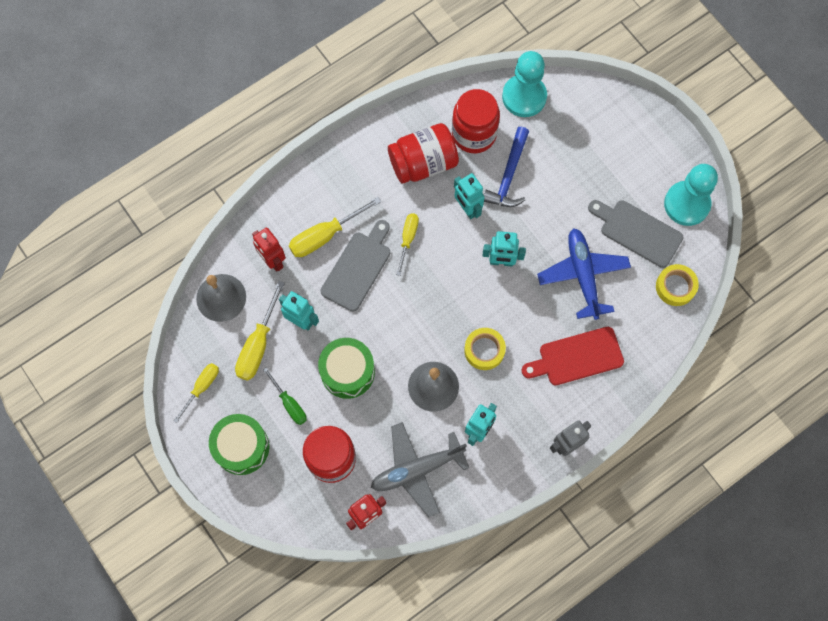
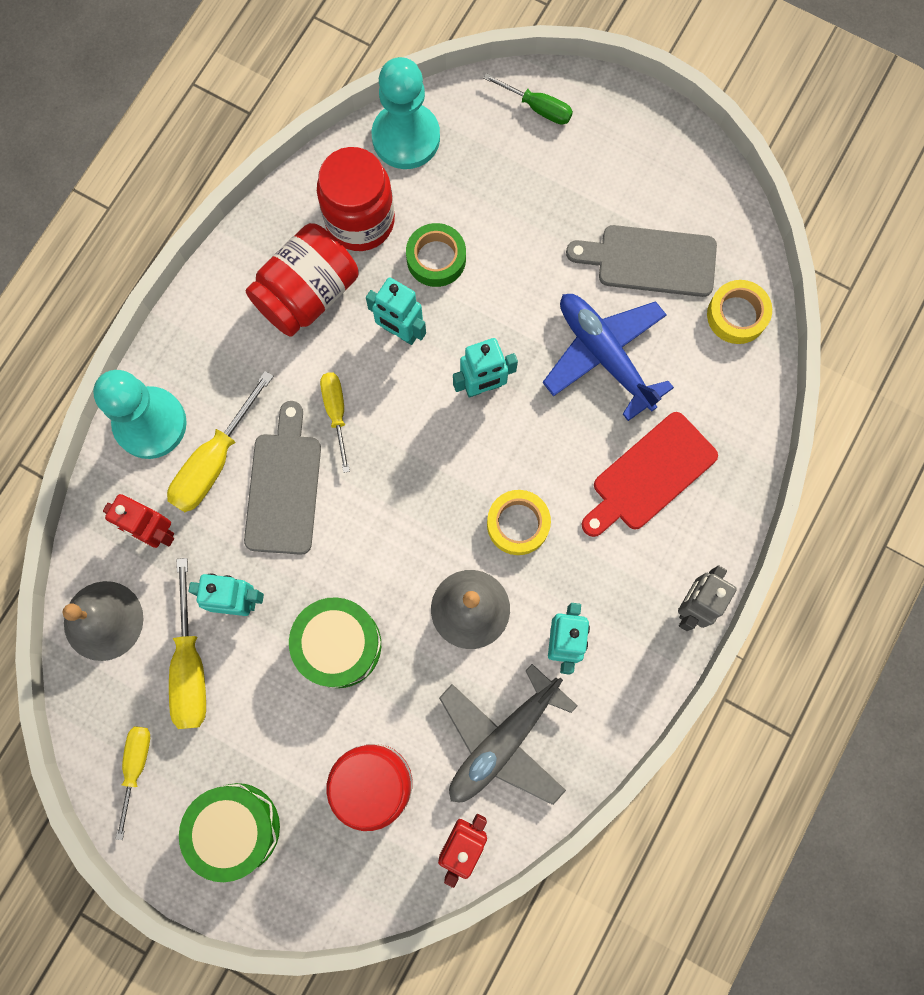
camera: 25 degrees left, 5 degrees up
green screwdriver [263,367,307,425] -> green screwdriver moved to [483,73,573,125]
blue hammer [484,127,529,207] -> green tape [406,223,466,287]
turquoise pawn [664,164,718,226] -> turquoise pawn moved to [93,370,187,459]

